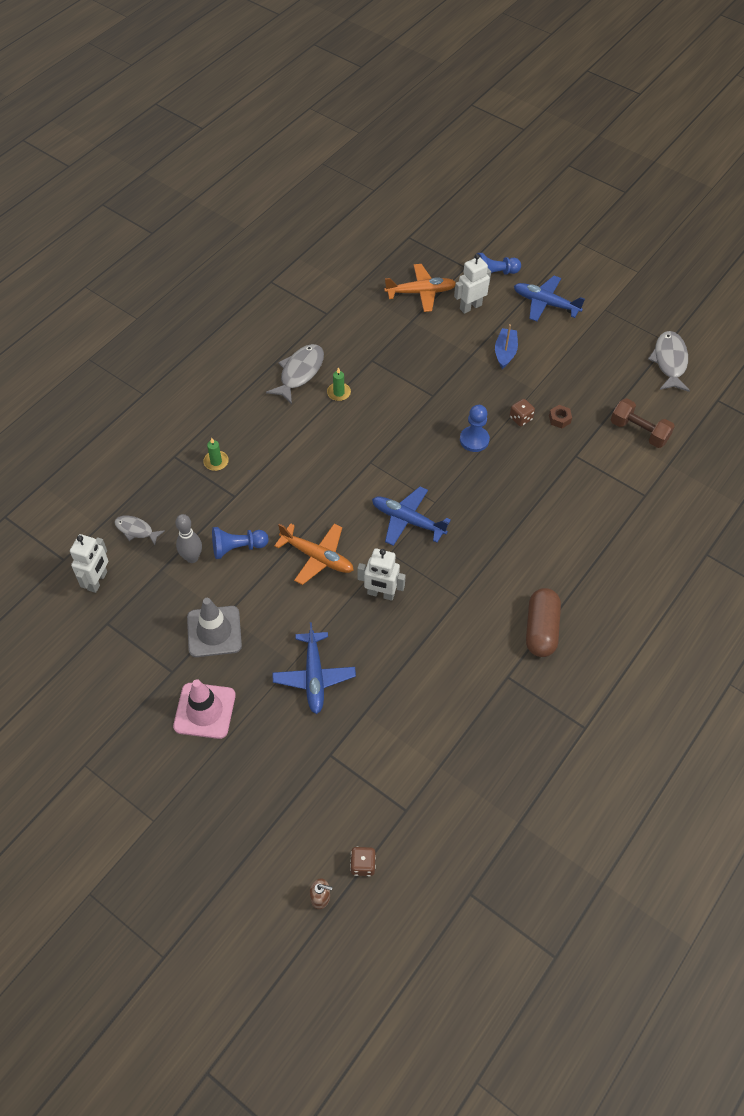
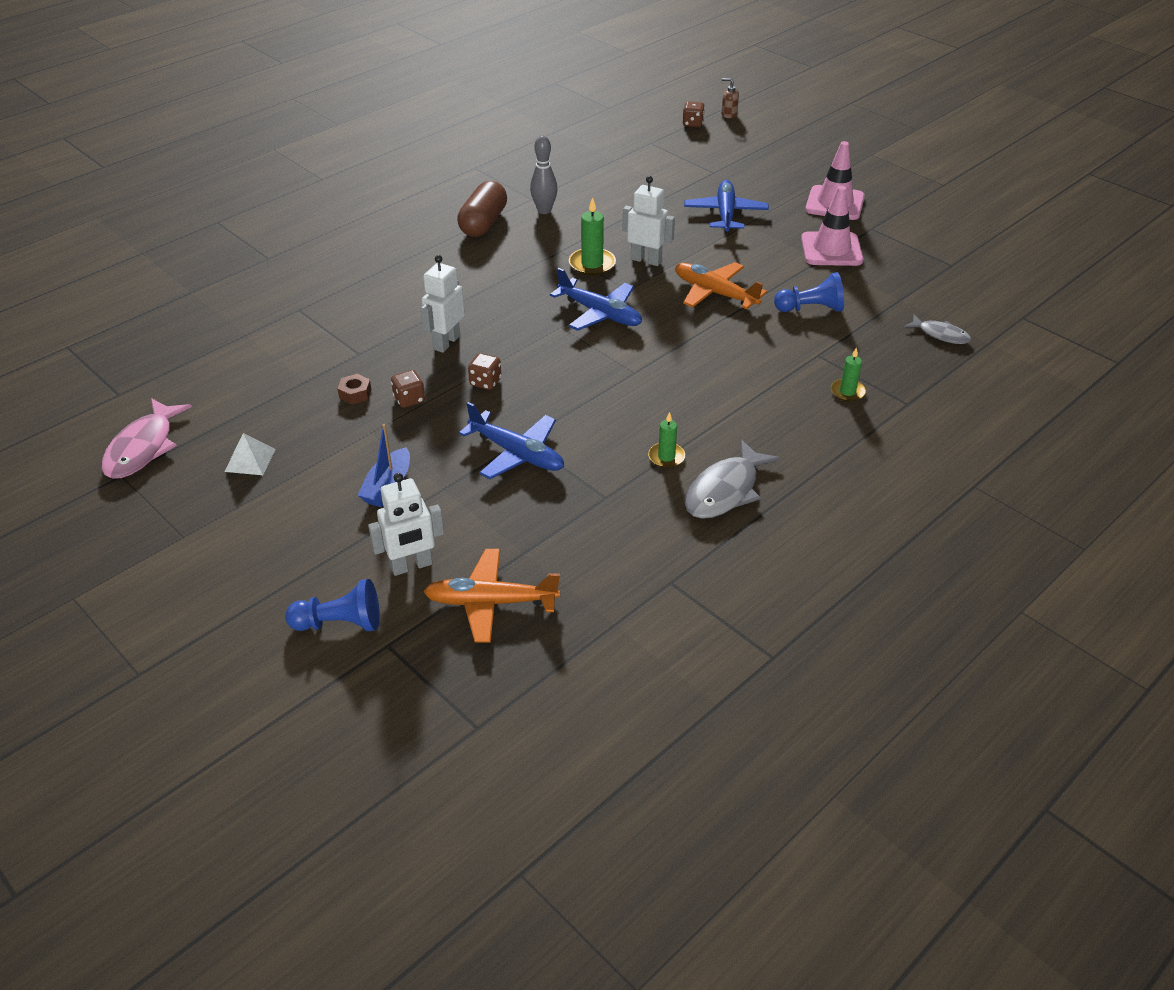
camera: 170 degrees left, 15 degrees down
white robot [70,534,108,593] -> white robot moved to [421,255,465,353]
grey bowling pin [176,514,202,563] -> grey bowling pin moved to [530,136,557,214]
grey traffic cone [187,598,242,657] -> pink traffic cone [801,186,863,266]
blue pawn [460,405,490,452] -> brown dice [468,353,501,390]
blue plane [514,276,585,321] -> blue plane moved to [459,402,564,479]
brown dumbbell [611,398,675,448] -> none
grey fish [648,331,690,392] -> pink fish [102,398,192,479]
none -> white pyramid [225,433,276,475]
none -> green candle [569,197,616,276]

